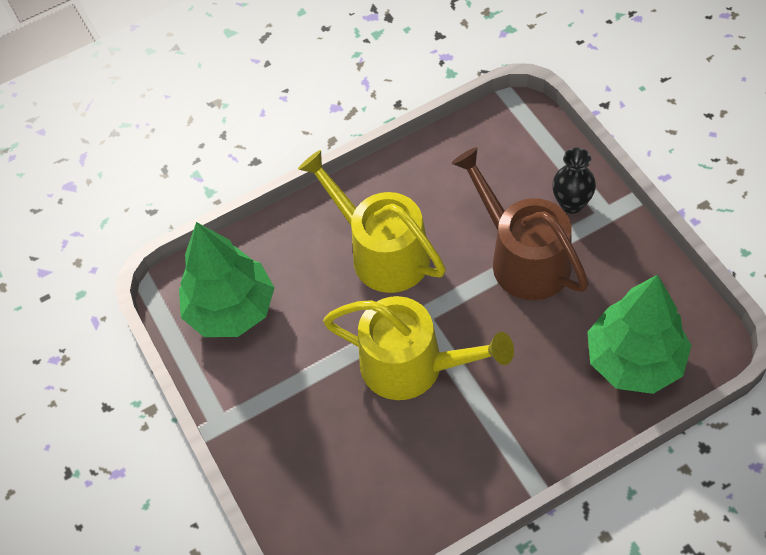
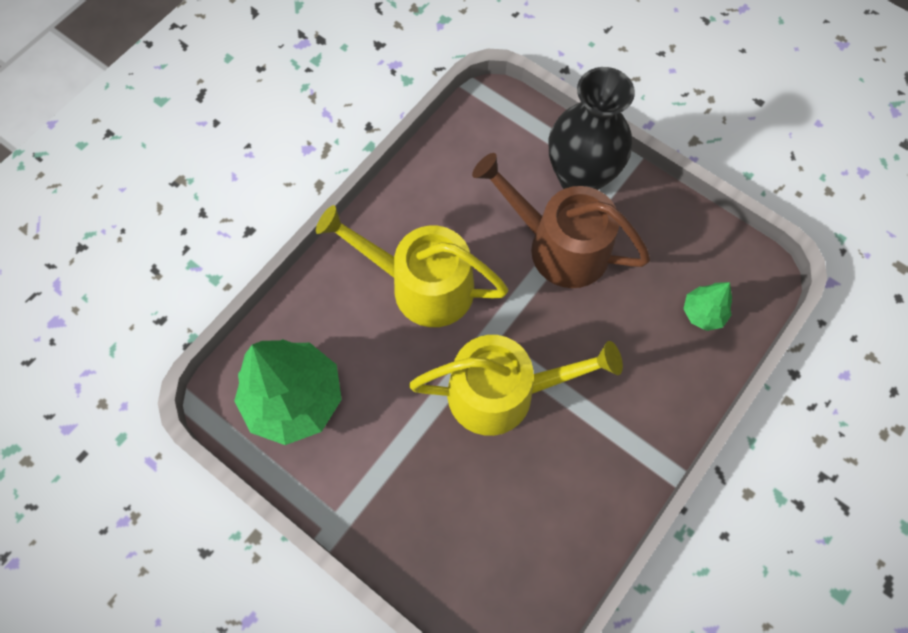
camera: 30 degrees left, 10 degrees up
black vase [552,148,596,214] -> black vase [549,67,635,190], size x1.85
green tree [587,275,692,394] -> green tree [683,282,732,331], size x0.48

